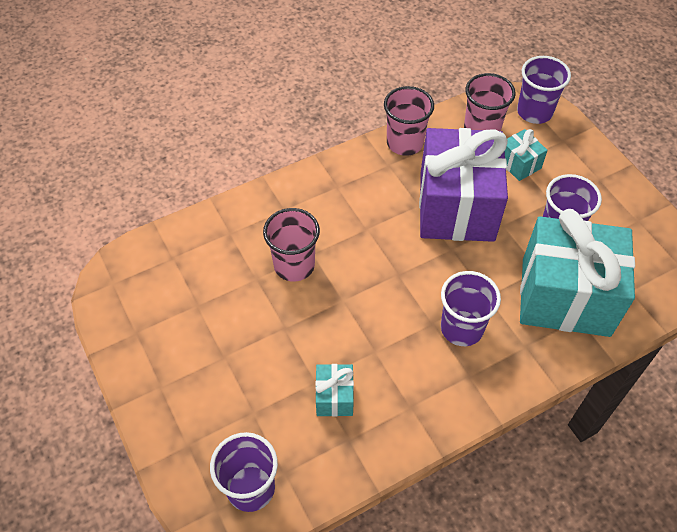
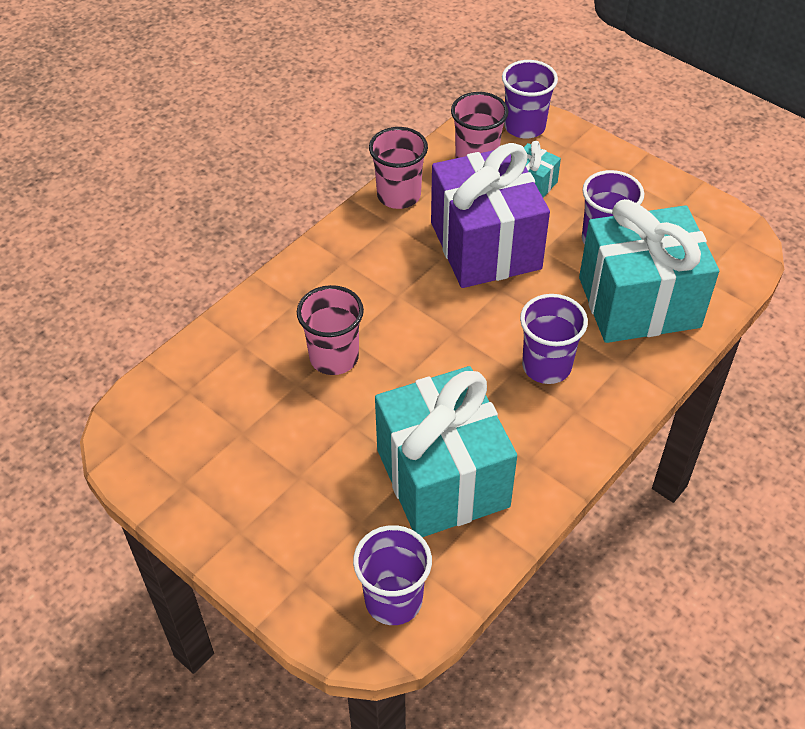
camera: 20 degrees left, 5 degrees down
turquoise gift [315,364,354,417] -> turquoise gift [375,366,517,537], size x2.37

